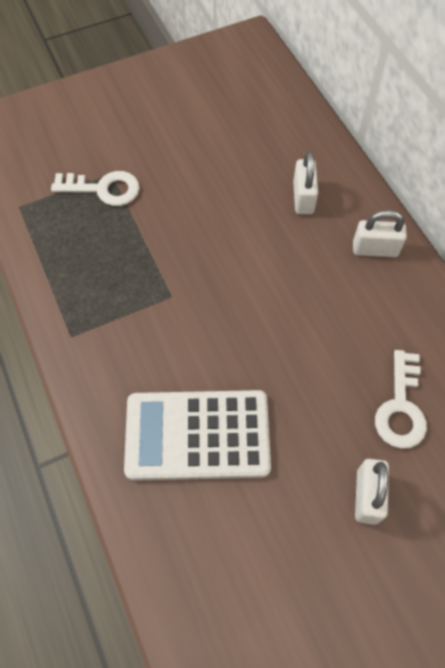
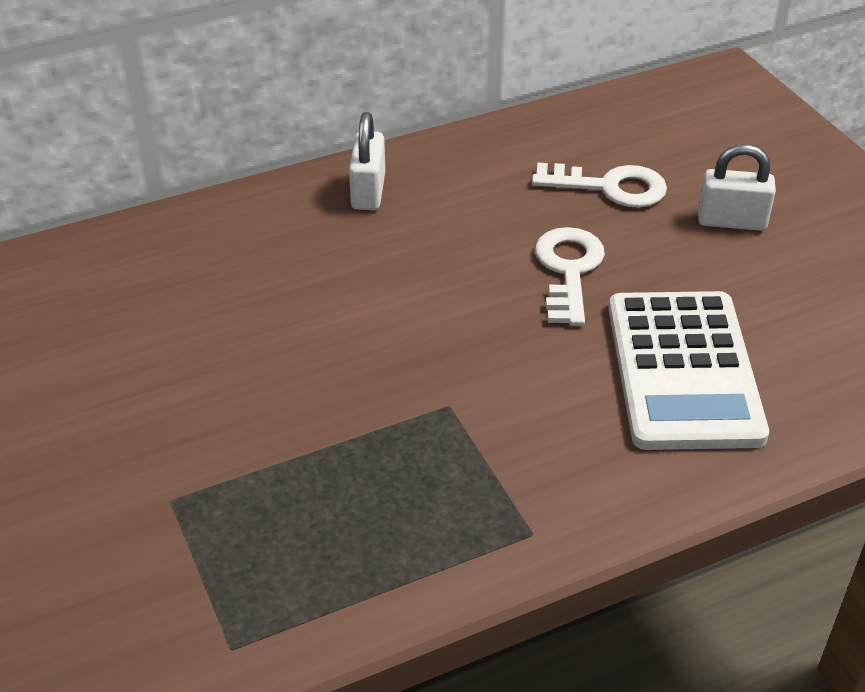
camera: 90 degrees left, 20 degrees down
white key [51,171,140,206] -> white key moved to [535,227,605,326]
white padlock [293,151,318,214] -> none

